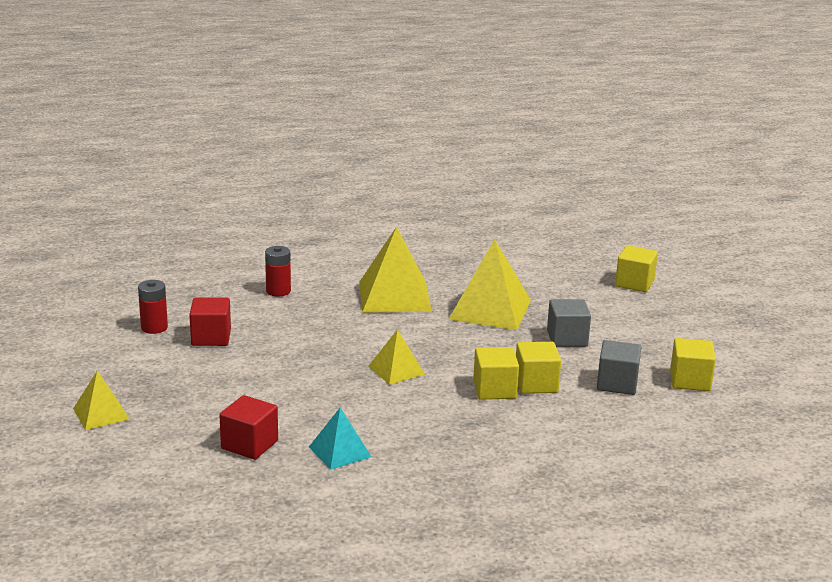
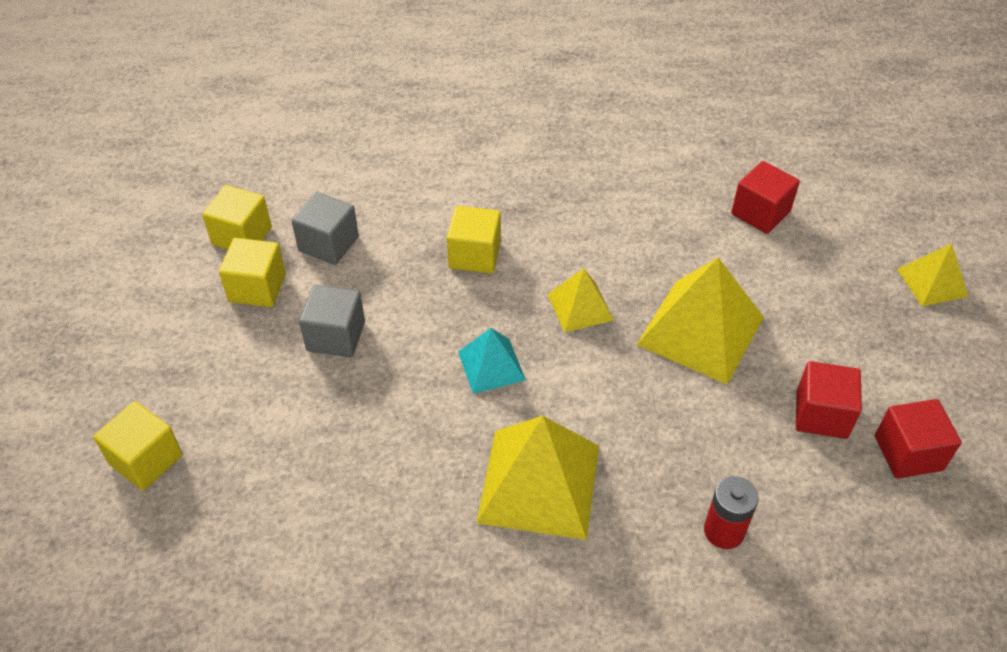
camera: 165 degrees left, 25 degrees up
red battery [138,280,168,334] -> red cube [875,399,962,478]
turquoise pyramid [309,408,371,470] -> turquoise pyramid moved to [458,328,526,394]
yellow pyramid [448,239,531,330] -> yellow pyramid moved to [636,257,764,385]
yellow cube [516,342,561,394] -> yellow cube moved to [219,238,286,307]

